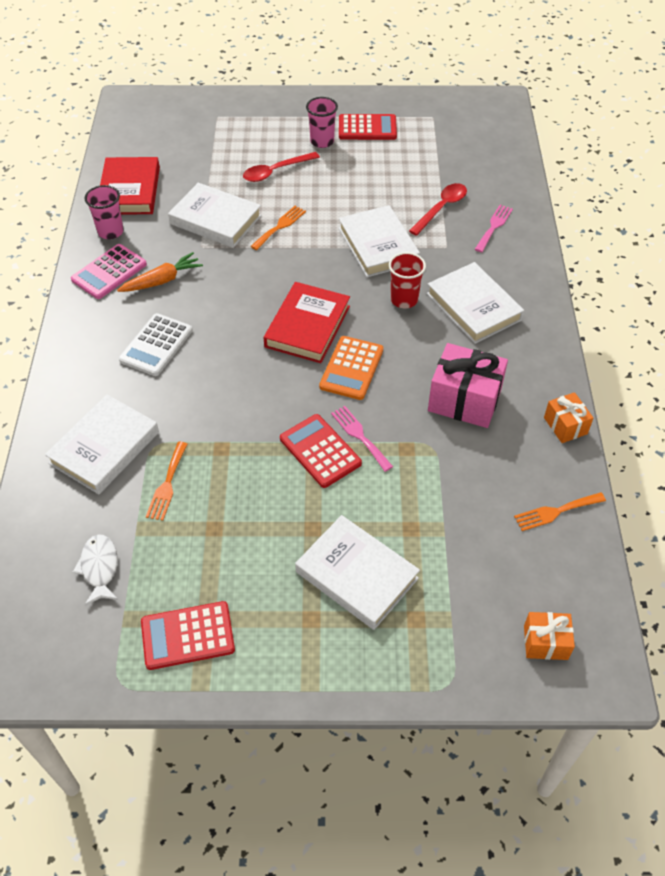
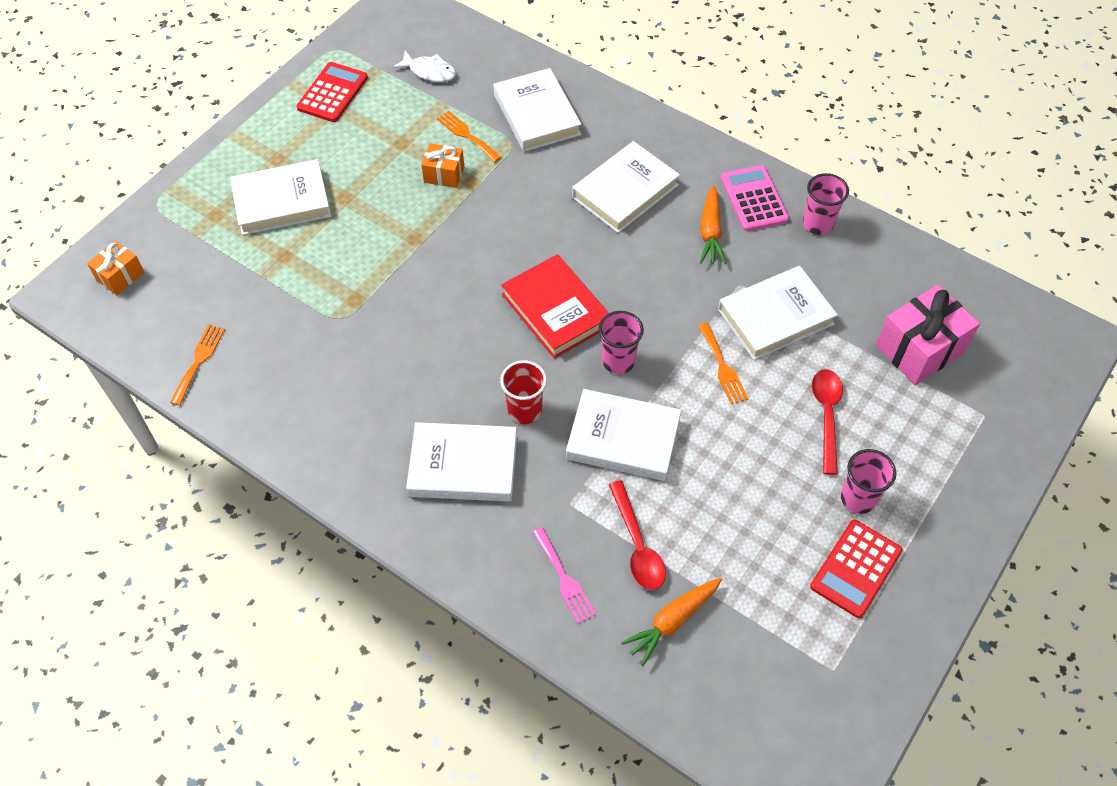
camera: 125 degrees right, 5 degrees up
red book [100,157,160,215] -> none
white calculator [119,313,193,376] -> white book [572,141,680,233]
red calculator [280,414,362,488] -> none
orange calculator [319,336,383,400] -> none
pink fork [331,406,393,472] -> none
pink gift [428,343,508,428] -> pink gift moved to [875,285,980,385]
orange gift [544,392,593,443] -> orange gift moved to [421,143,464,188]
none -> pink cup [599,311,644,374]
none -> orange carrot [621,578,722,666]

